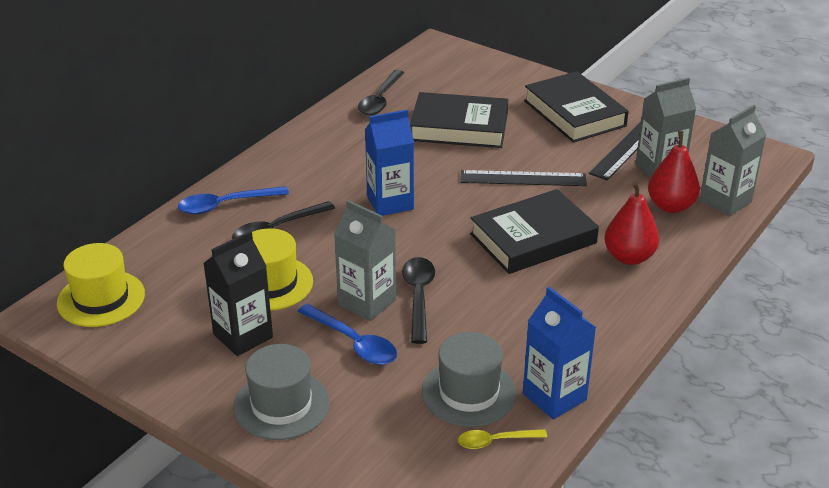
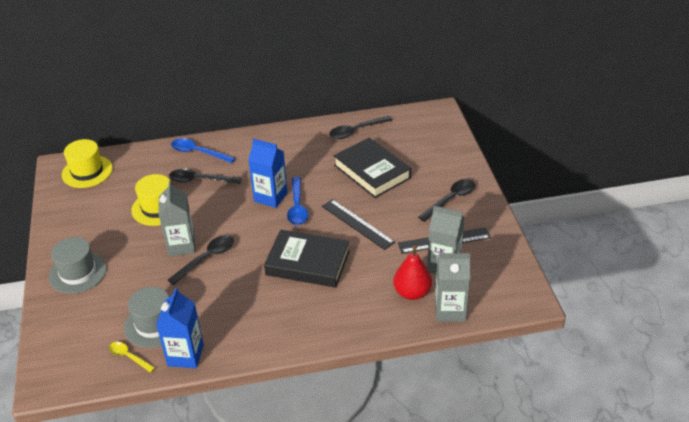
camera: 45 degrees right, 5 degrees up
black carton [203,231,273,356] -> none
blue spoon [297,304,397,365] -> blue spoon moved to [287,177,308,225]
black book [524,71,629,143] -> black spoon [418,179,475,222]
red pear [604,181,659,265] -> none

